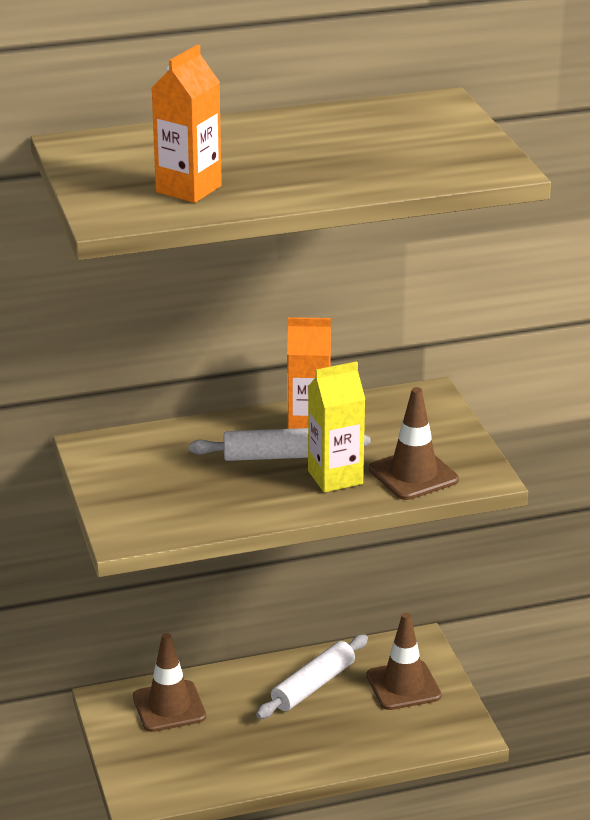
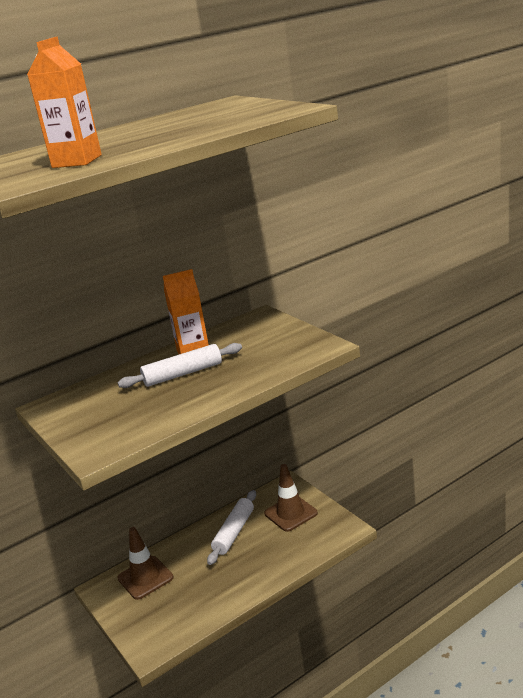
camera: 15 degrees left, 5 degrees down
yellow carton [308,361,365,493] -> none
brown traffic cone [369,387,459,500] -> none

